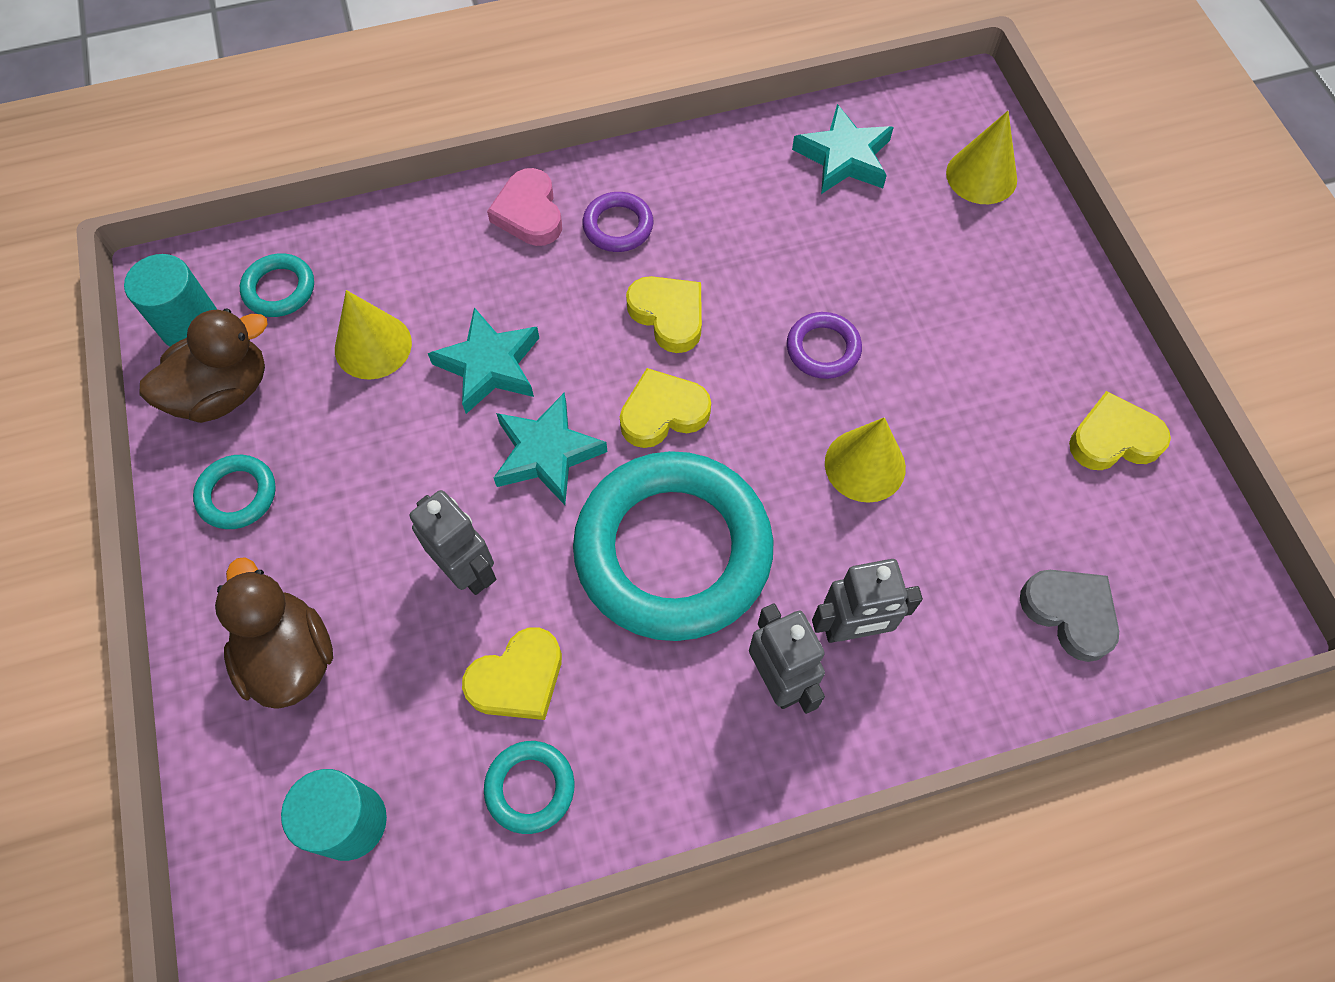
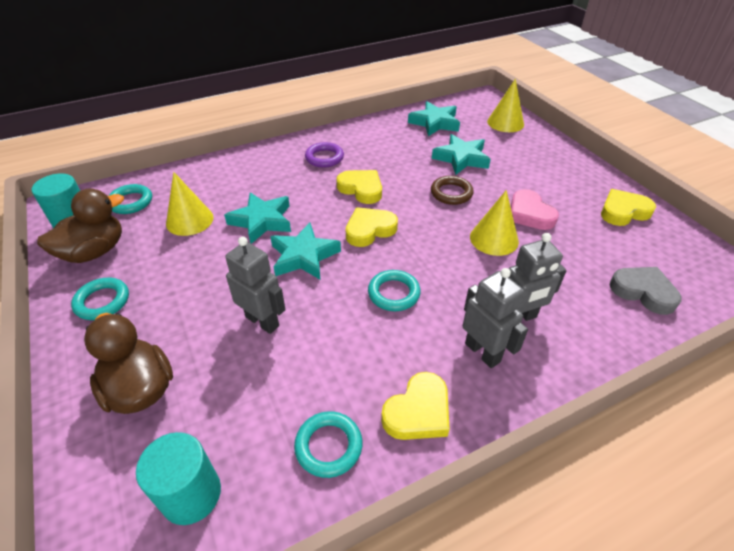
camera: 10 degrees left, 20 degrees down
yellow heart [462,627,562,720] -> yellow heart moved to [381,372,450,440]
pink heart [487,168,562,246] -> pink heart moved to [511,189,559,230]
turquoise ring [573,451,774,641] -> turquoise ring [368,270,421,311], size x0.42
purple ring [787,312,862,379] -> brown ring [431,176,474,205]
none -> turquoise star [432,134,491,175]

